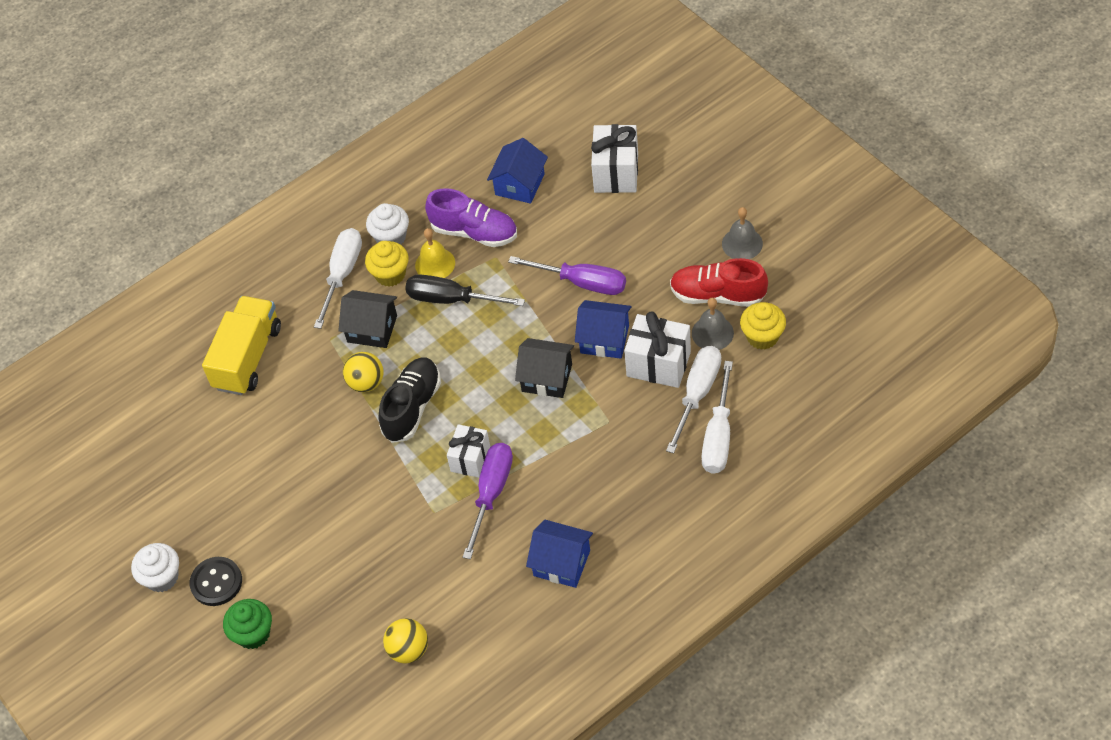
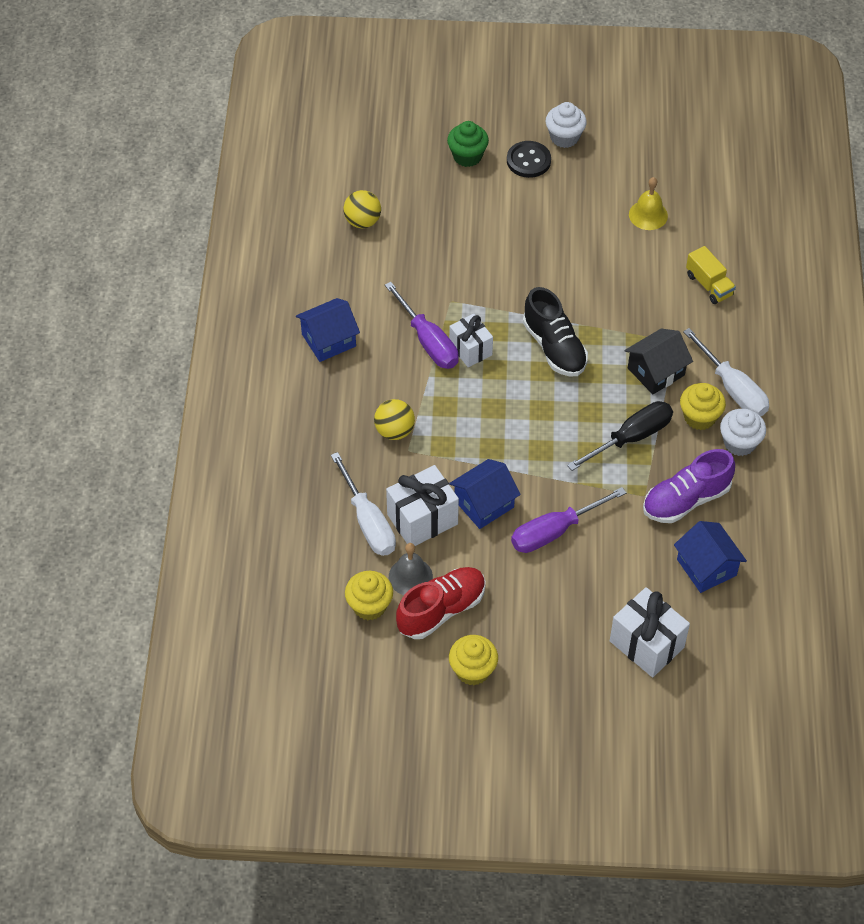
camera: 125 degrees right, 0 degrees up
yellow truck [202,296,281,395] -> yellow truck [686,246,736,304], size x0.57
yellow ball [343,352,383,392] -> yellow ball moved to [374,399,415,440]
yellow bell [415,228,455,278] -> yellow bell moved to [629,177,668,230]
black house [515,338,574,398] -> none
white screwdriver [701,361,733,474] -> none
grey bell [722,207,763,259] -> yellow cupcake [449,635,498,685]

